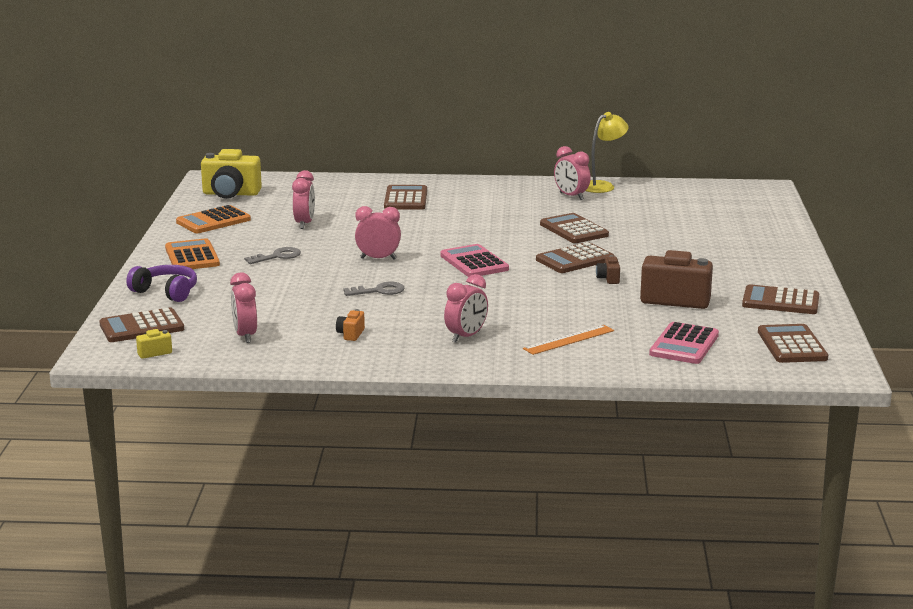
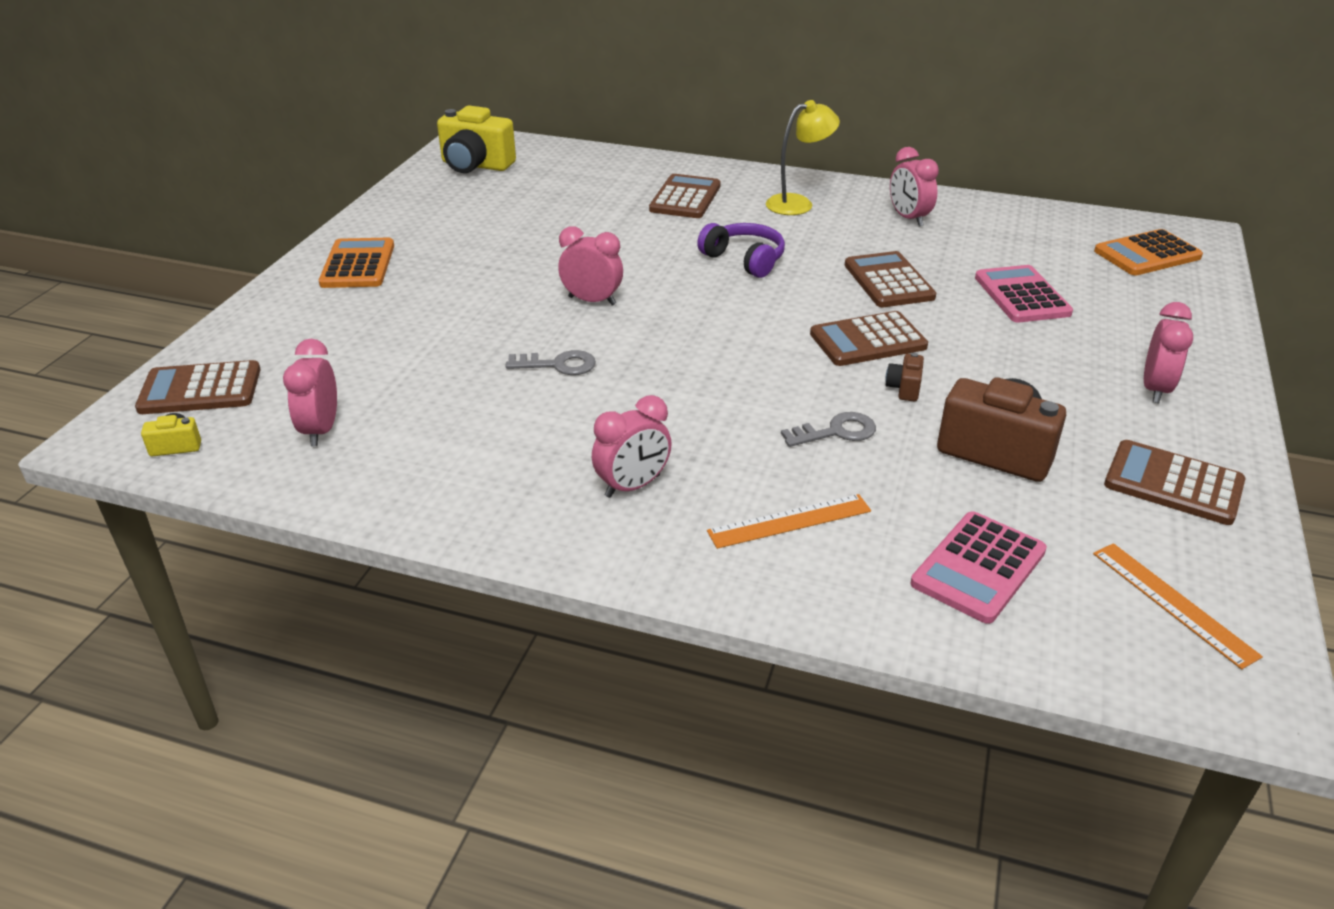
camera: 15 degrees right, 15 degrees up
purple headphones [126,265,197,302] -> purple headphones moved to [697,223,785,278]
orange calculator [176,205,251,233] -> orange calculator moved to [1094,229,1203,275]
grey key [244,247,301,264] -> grey key moved to [781,412,876,447]
pink clock [292,170,315,229] -> pink clock moved to [1144,302,1193,403]
orange camera [336,309,365,341] -> none
pink calculator [440,244,509,277] -> pink calculator moved to [975,265,1073,323]
yellow lamp [586,112,629,193] -> yellow lamp moved to [766,100,840,215]
brown calculator [758,324,828,363] -> orange ruler [1093,543,1263,669]

